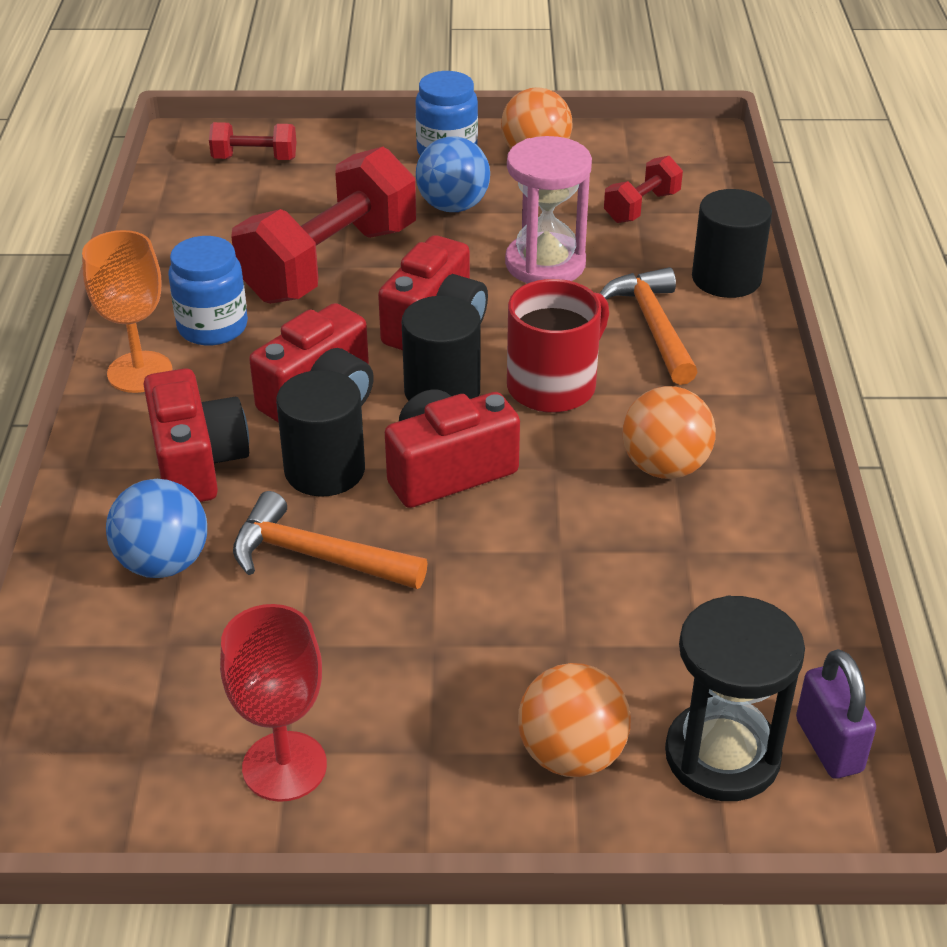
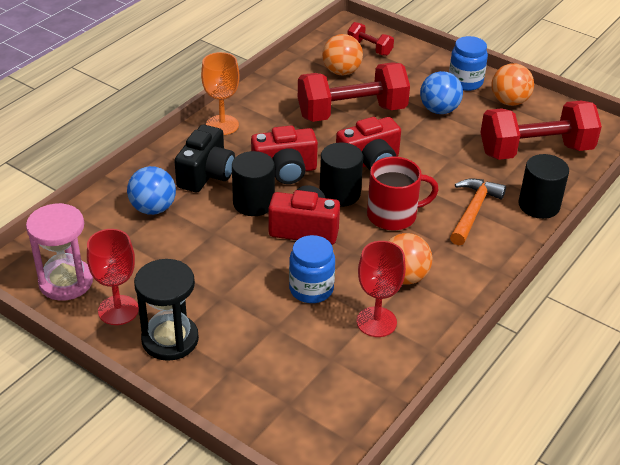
camera: 35 degrees right, 0 degrees up
red camera [143,368,249,502] -> black camera [175,125,235,192]
blue jar [168,236,248,345] -> blue jar moved to [289,235,335,303]
orange hammer [233,491,428,589] -> none
pink hourglass [505,136,592,283] -> pink hourglass moved to [26,203,93,301]
orange ball [518,663,631,777] -> orange ball moved to [322,34,363,75]
red dumbbell [604,156,683,223] -> red dumbbell [480,101,602,160], size x2.11
black hourglass [665,596,805,801] -> black hourglass moved to [134,259,199,361]
purple padlock [796,649,876,779] -> none
none -> red goblet [357,241,406,337]

